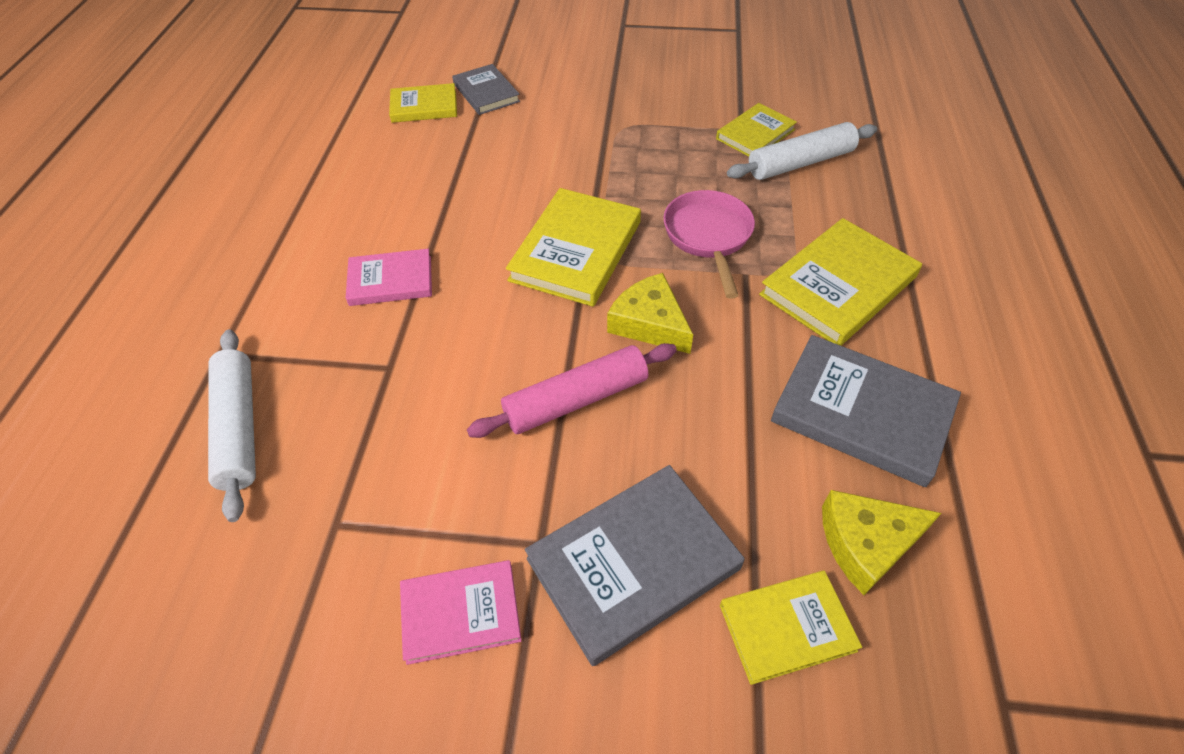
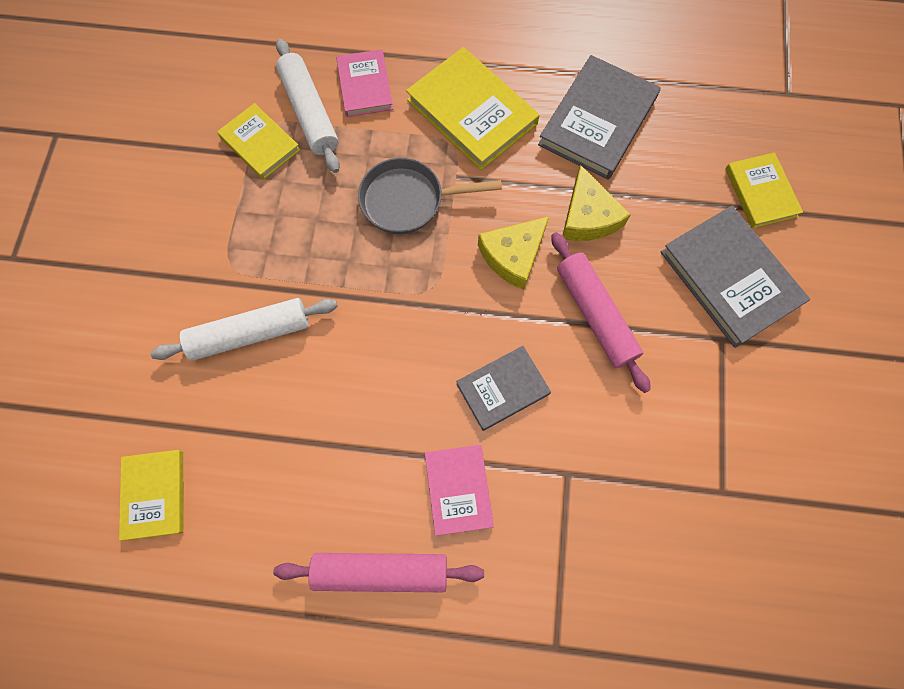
camera: 90 degrees left, 20 degrees up
white rolling pin [208,329,256,522] -> white rolling pin moved to [150,298,338,361]
pink book [400,560,522,665] -> pink book moved to [336,49,393,117]
grey book [452,64,520,115] -> grey book moved to [456,346,551,431]
yellow book [506,188,641,307] -> none
pink pan [663,190,755,299] -> grey pan [358,158,502,234]
yellow cheese [822,490,941,595] -> yellow cheese moved to [562,165,631,241]
none -> pink rolling pin [273,553,484,592]

